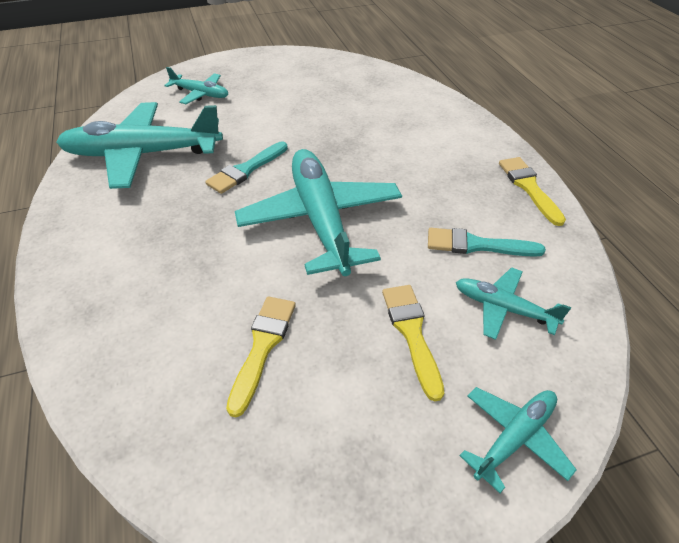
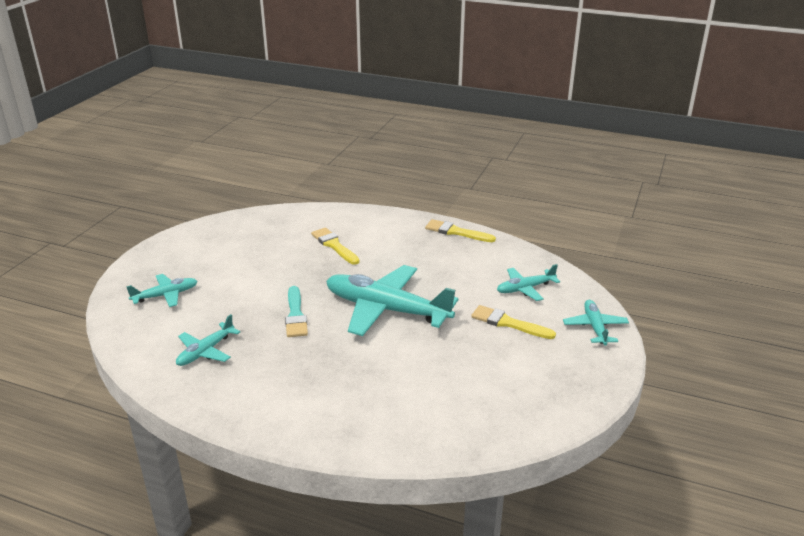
camera: 50 degrees left, 15 degrees down
turquoise plane [56,102,223,189] -> turquoise plane [176,314,240,366], size x0.50
yellow brush [226,296,296,417] -> yellow brush moved to [311,228,360,265]
turquoise brush [428,228,546,257] -> none

